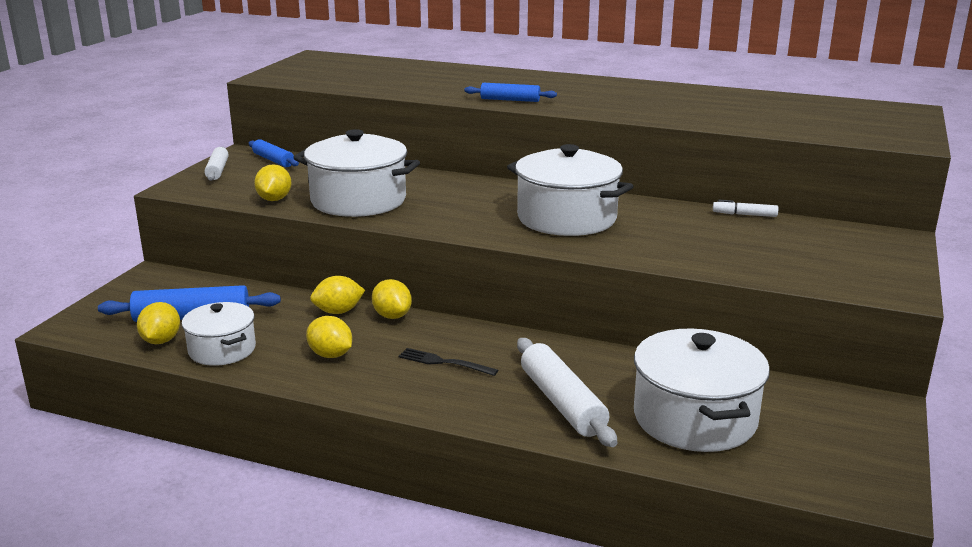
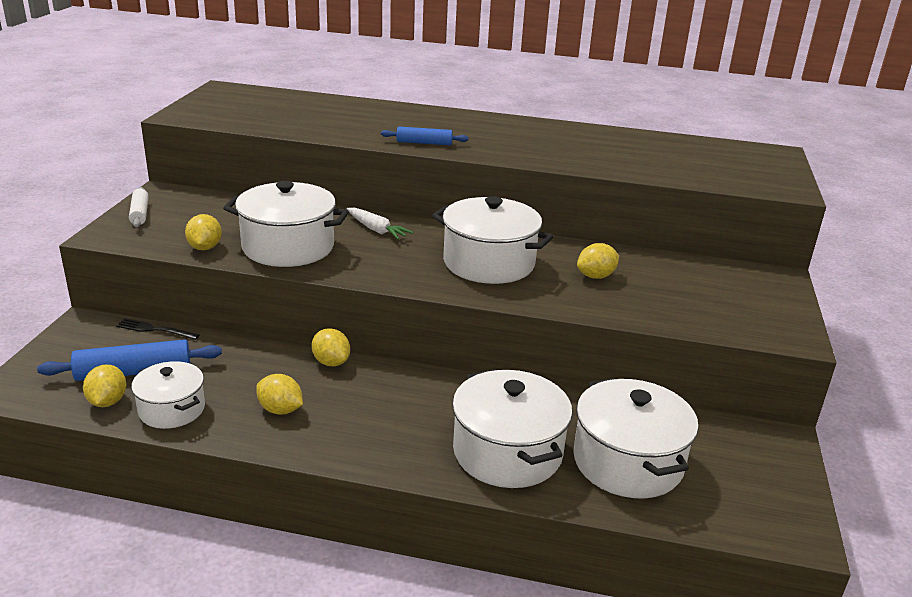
camera: 10 degrees left, 5 degrees up
blue rolling pin [249,139,299,167] -> none
yellow lemon [310,276,365,314] -> yellow lemon moved to [577,243,619,279]
black fork [398,348,498,376] -> black fork moved to [116,318,199,340]
white rolling pin [517,338,617,447] -> white pot [452,369,573,488]
white marker [713,200,778,217] -> none
none -> white carrot [347,207,413,240]

